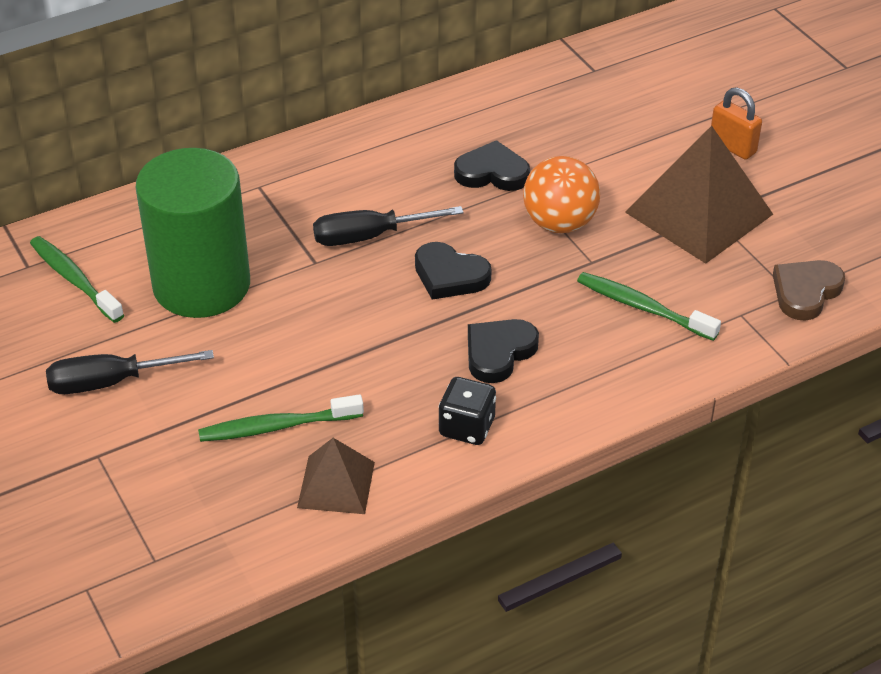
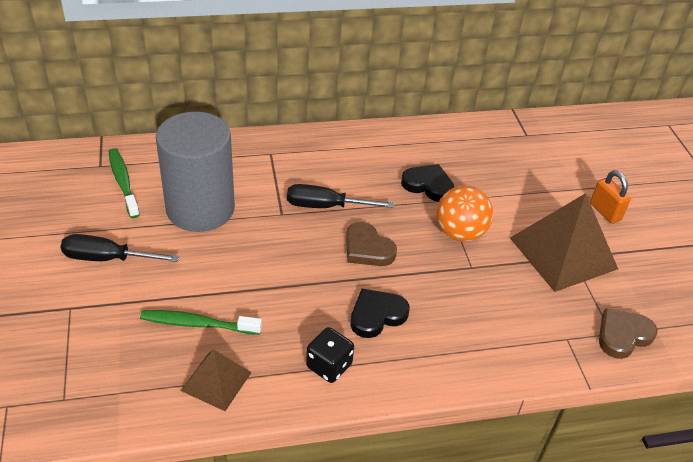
camera: 15 degrees right, 0 degrees up
green cylinder [135,148,250,318] -> grey cylinder [156,112,235,232]
black heart [415,242,492,300] -> brown heart [346,222,397,266]
green toothbrush [577,272,721,341] -> none

